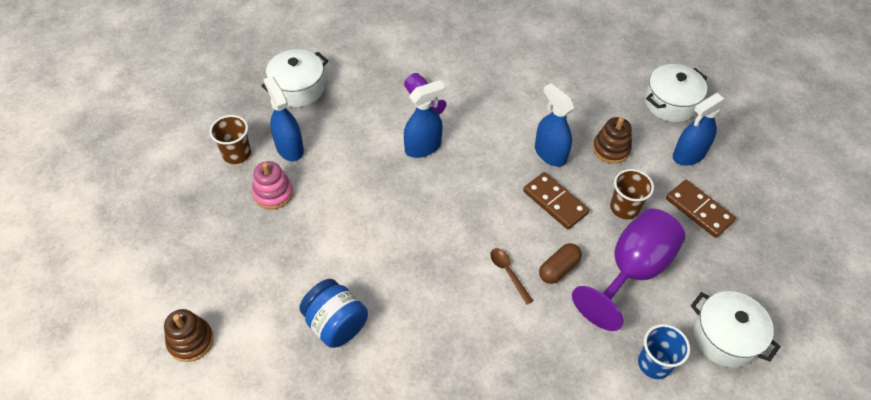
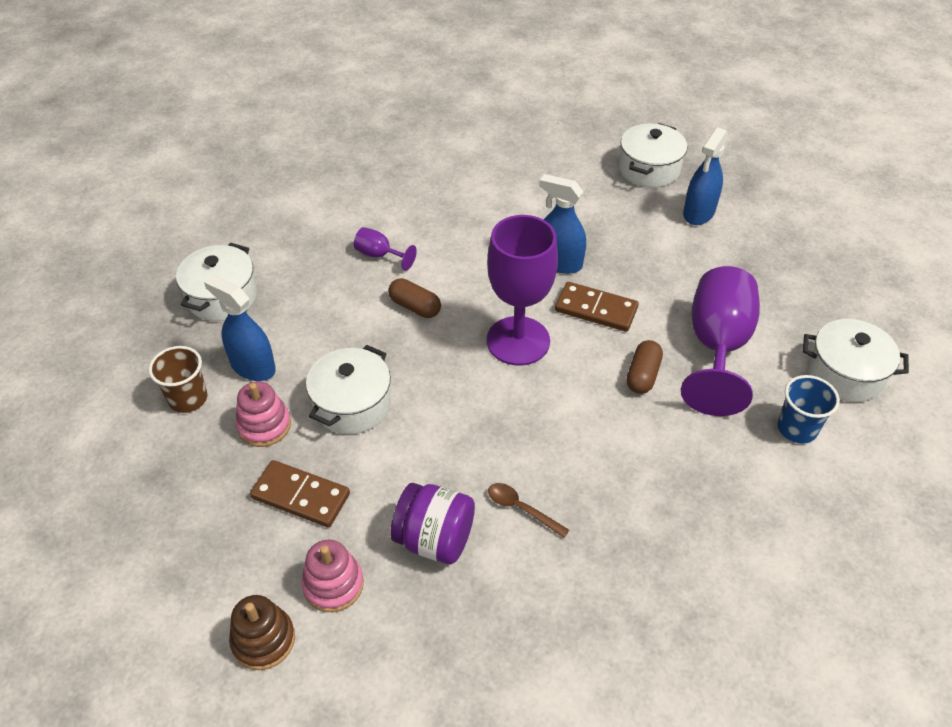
camera: 25 degrees left, 5 degrees down
blue jar [299,279,368,348] -> purple jar [390,483,475,564]
blue spray bottle [404,80,445,158] -> brown capsule [388,278,441,318]
brown spoon [490,248,533,305] -> brown spoon moved to [488,483,569,538]
brown stacking toy [593,117,632,164] -> none
brown cup [610,169,654,219] -> none
brown domino [666,180,736,238] -> brown domino moved to [250,460,350,528]
none -> pink stacking toy [301,540,364,612]
none -> white pot [306,345,391,434]
none -> purple goblet [487,215,558,365]

